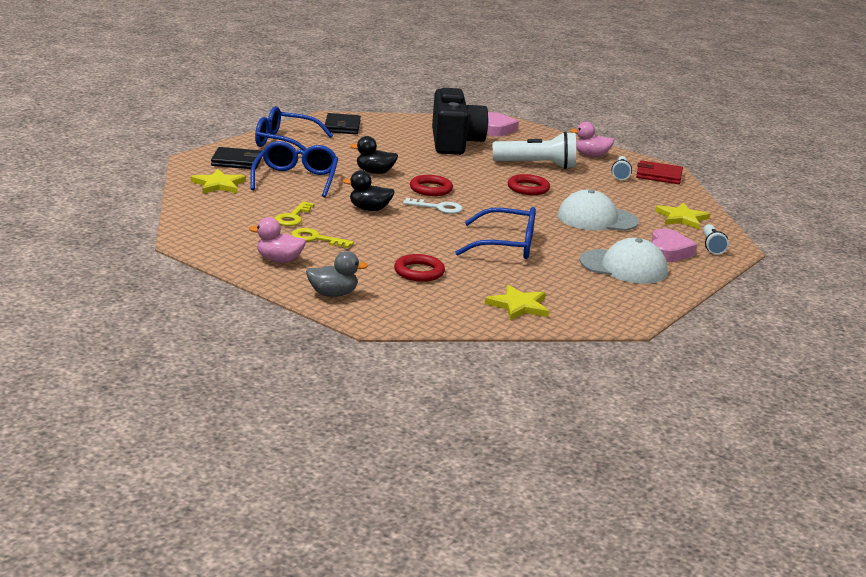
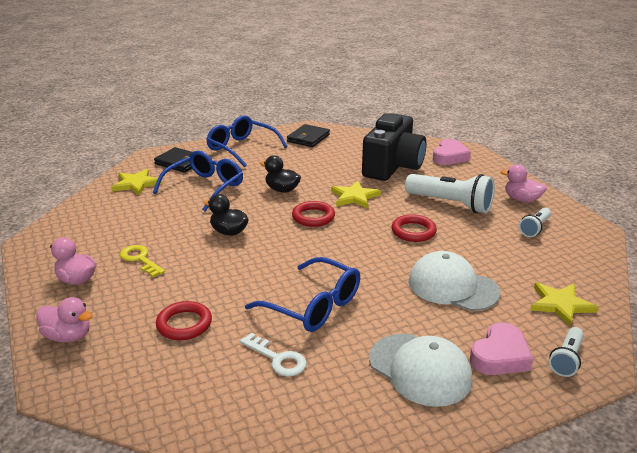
camera: 30 degrees right, 5 degrees up
yellow key [274,201,314,226] -> none
grey duck [306,251,368,297] -> pink duck [36,297,93,343]
white key [403,198,463,214] -> white key moved to [240,333,307,376]
yellow star [485,285,549,320] -> yellow star moved to [331,181,381,209]
red wallet [636,160,683,184] -> none

